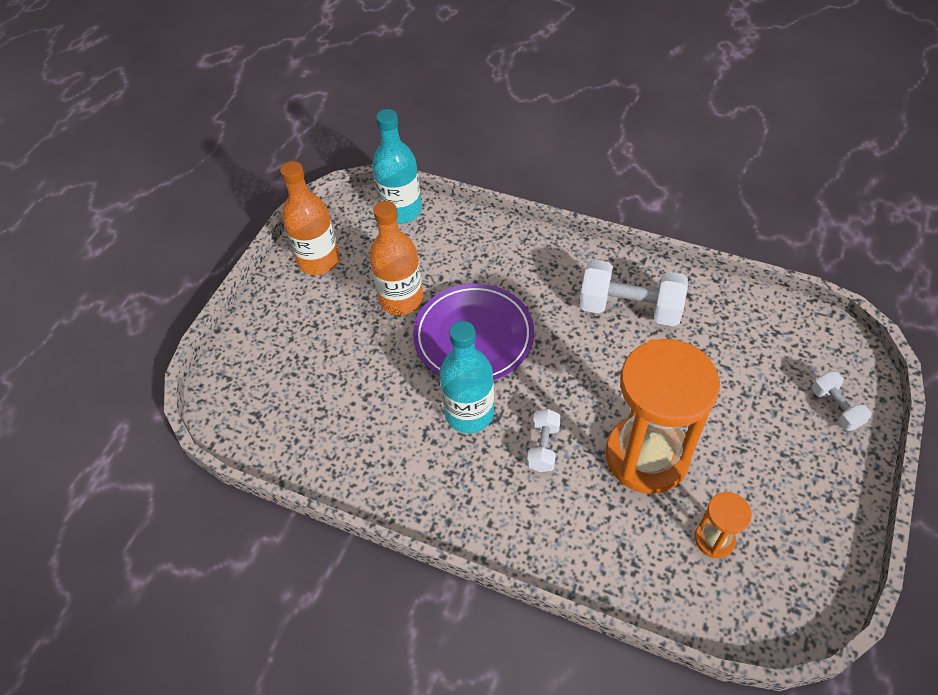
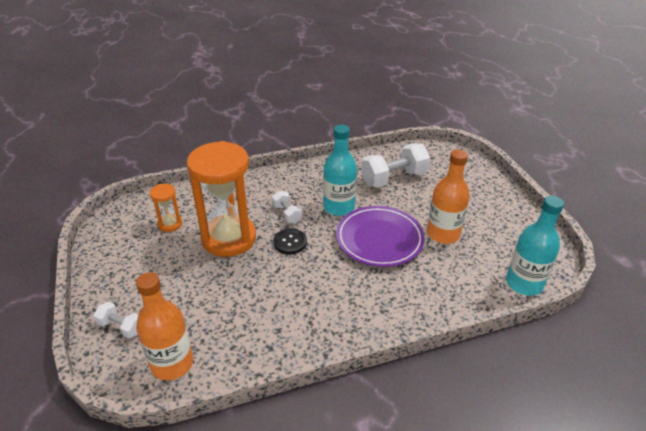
camera: 135 degrees right, 15 degrees down
orange bottle [280,161,340,275] -> orange bottle moved to [136,272,193,380]
white dumbbell [580,259,688,327] -> white dumbbell moved to [361,143,430,188]
none -> black button [273,229,307,254]

